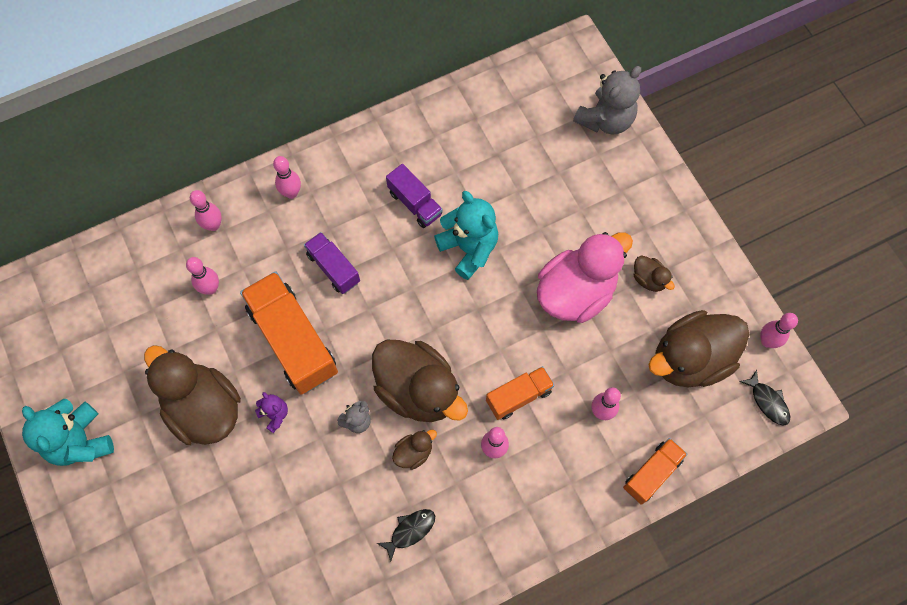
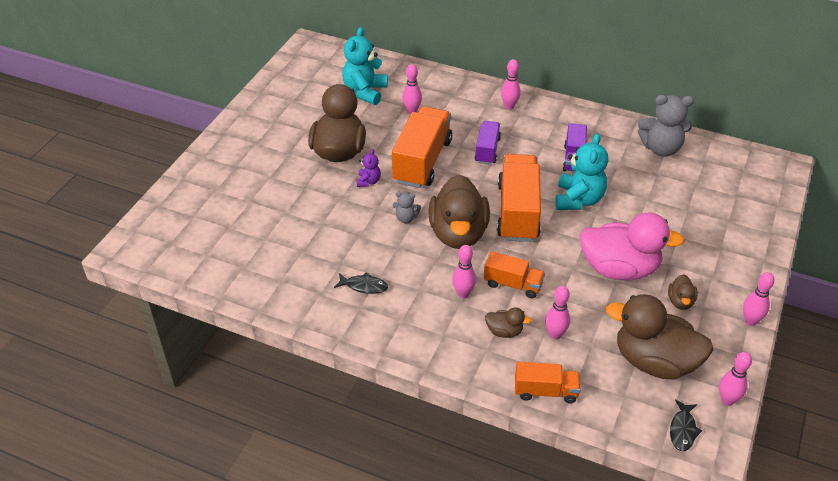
camera: 50 degrees right, 25 degrees down
turquoise teddy bear [22,399,114,466] -> turquoise teddy bear moved to [342,27,388,105]
pink bowling pin [190,190,222,231] -> pink bowling pin moved to [743,272,775,326]
brown duck [392,430,437,470] -> brown duck moved to [485,308,531,338]
grey teddy bear [573,66,641,135] -> grey teddy bear moved to [638,95,694,157]
none -> orange truck [497,154,541,242]

